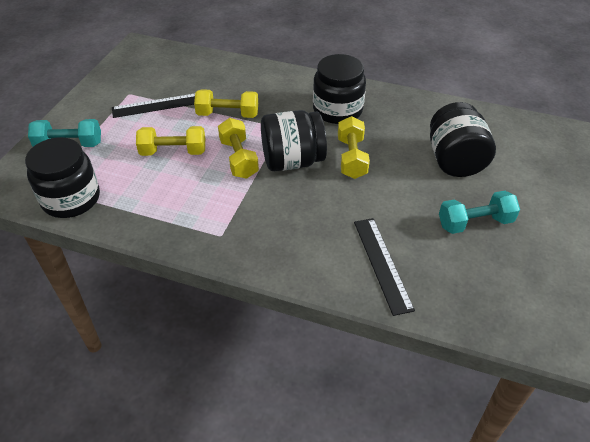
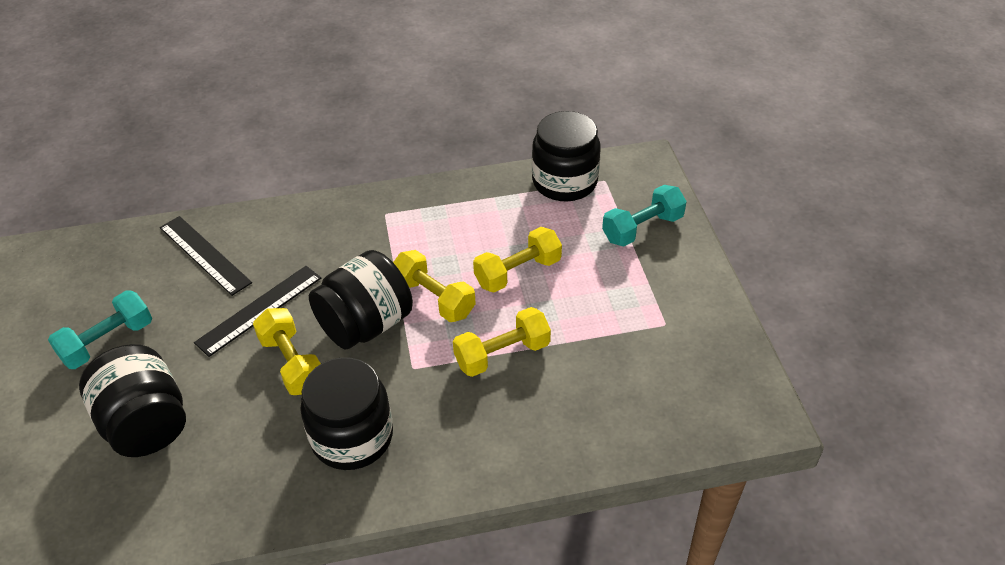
camera: 150 degrees right, 0 degrees up
black ruler [112,94,195,118] -> black ruler moved to [194,266,321,357]

